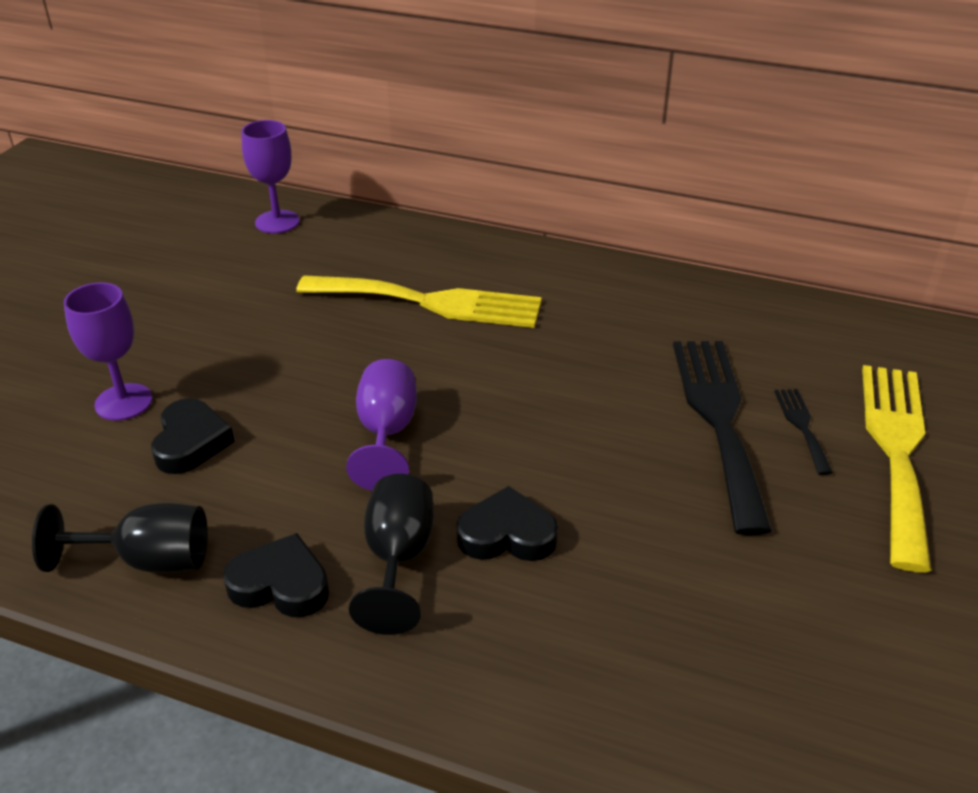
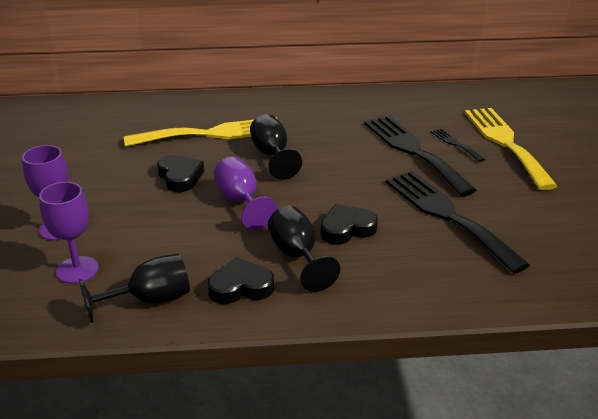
camera: 25 degrees left, 5 degrees down
black heart [151,398,235,474] -> black heart moved to [157,155,204,192]
purple goblet [241,120,300,234] -> purple goblet moved to [39,182,99,284]
none -> black goblet [250,114,302,180]
none -> black fork [386,171,530,274]

